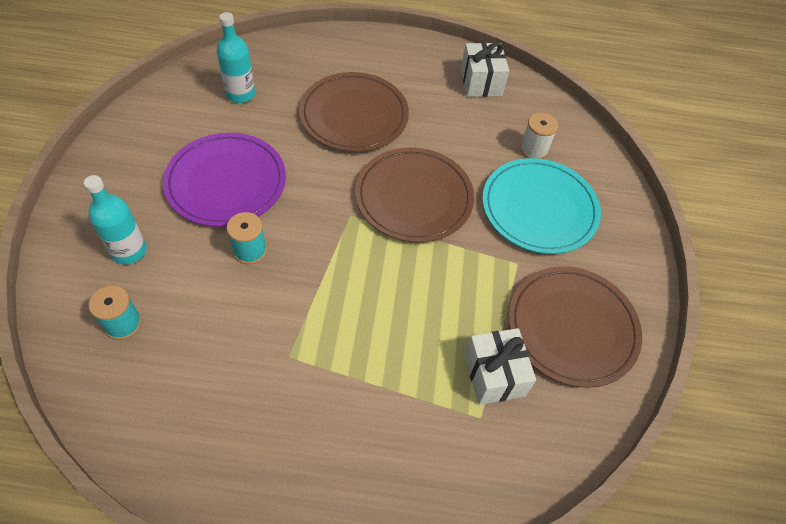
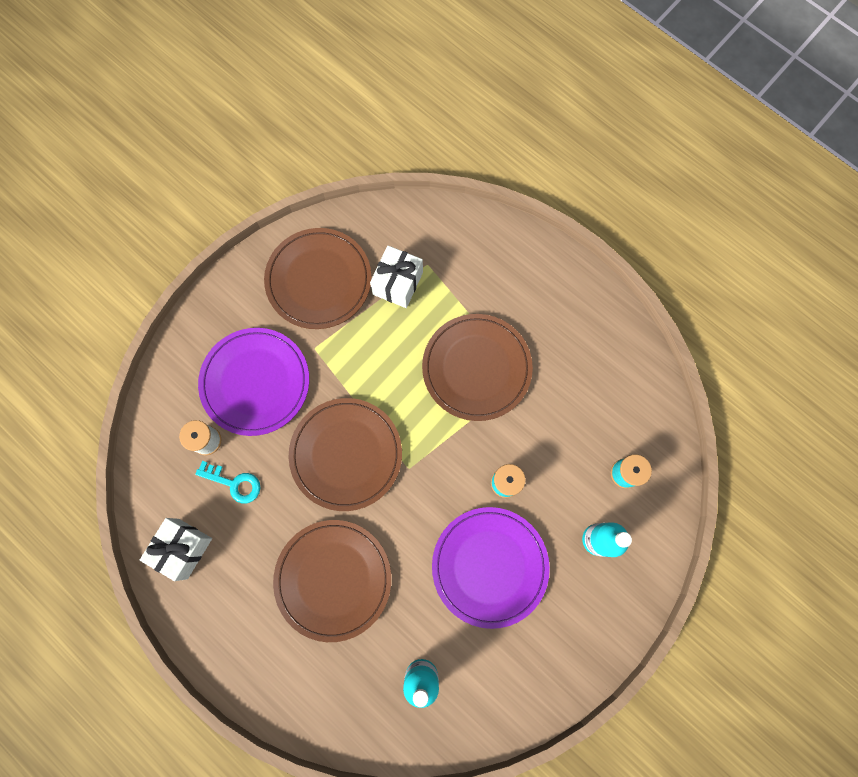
camera: 140 degrees left, 20 degrees up
turquoise plate [482,158,601,254] -> purple plate [198,328,309,436]
none -> turquoise key [195,461,261,504]
none -> brown plate [422,314,533,421]

